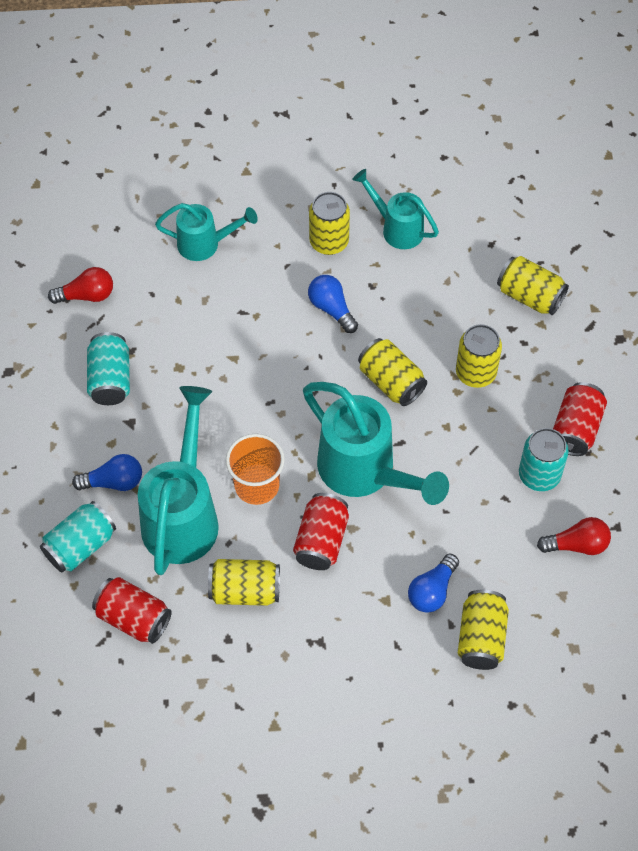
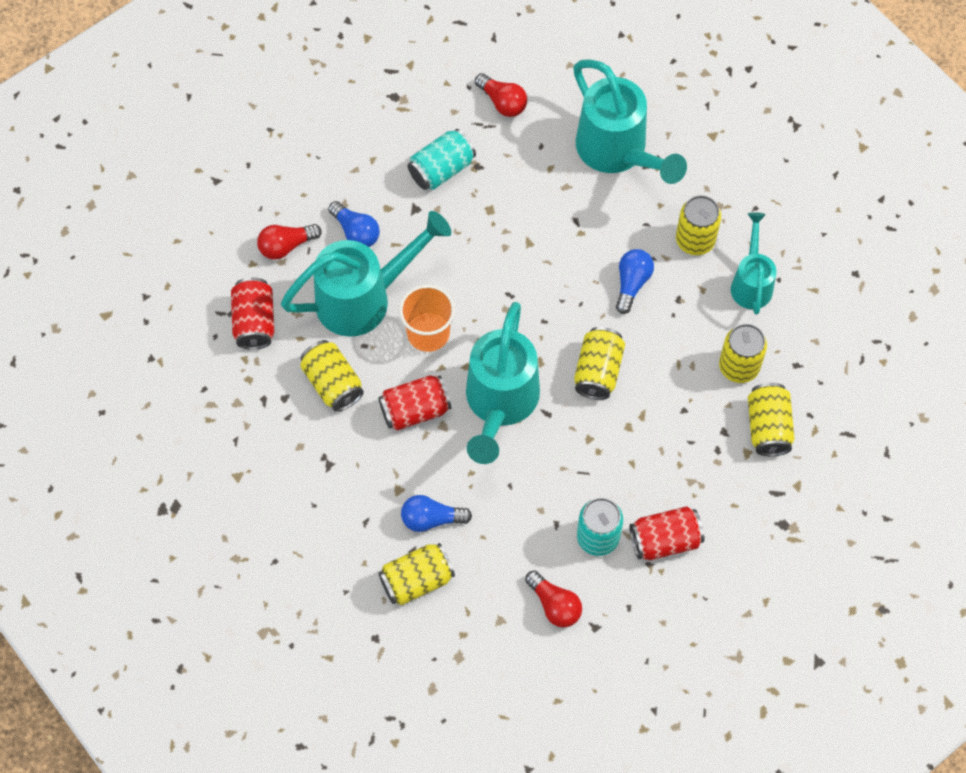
camera: 55 degrees right, 5 degrees up
turquoise can [40,501,116,572] -> red light bulb [257,224,322,260]
turquoise watering can [155,203,258,261] -> turquoise watering can [573,59,687,184], size x1.72
yellow can [456,324,502,388] -> yellow can moved to [719,324,767,383]

